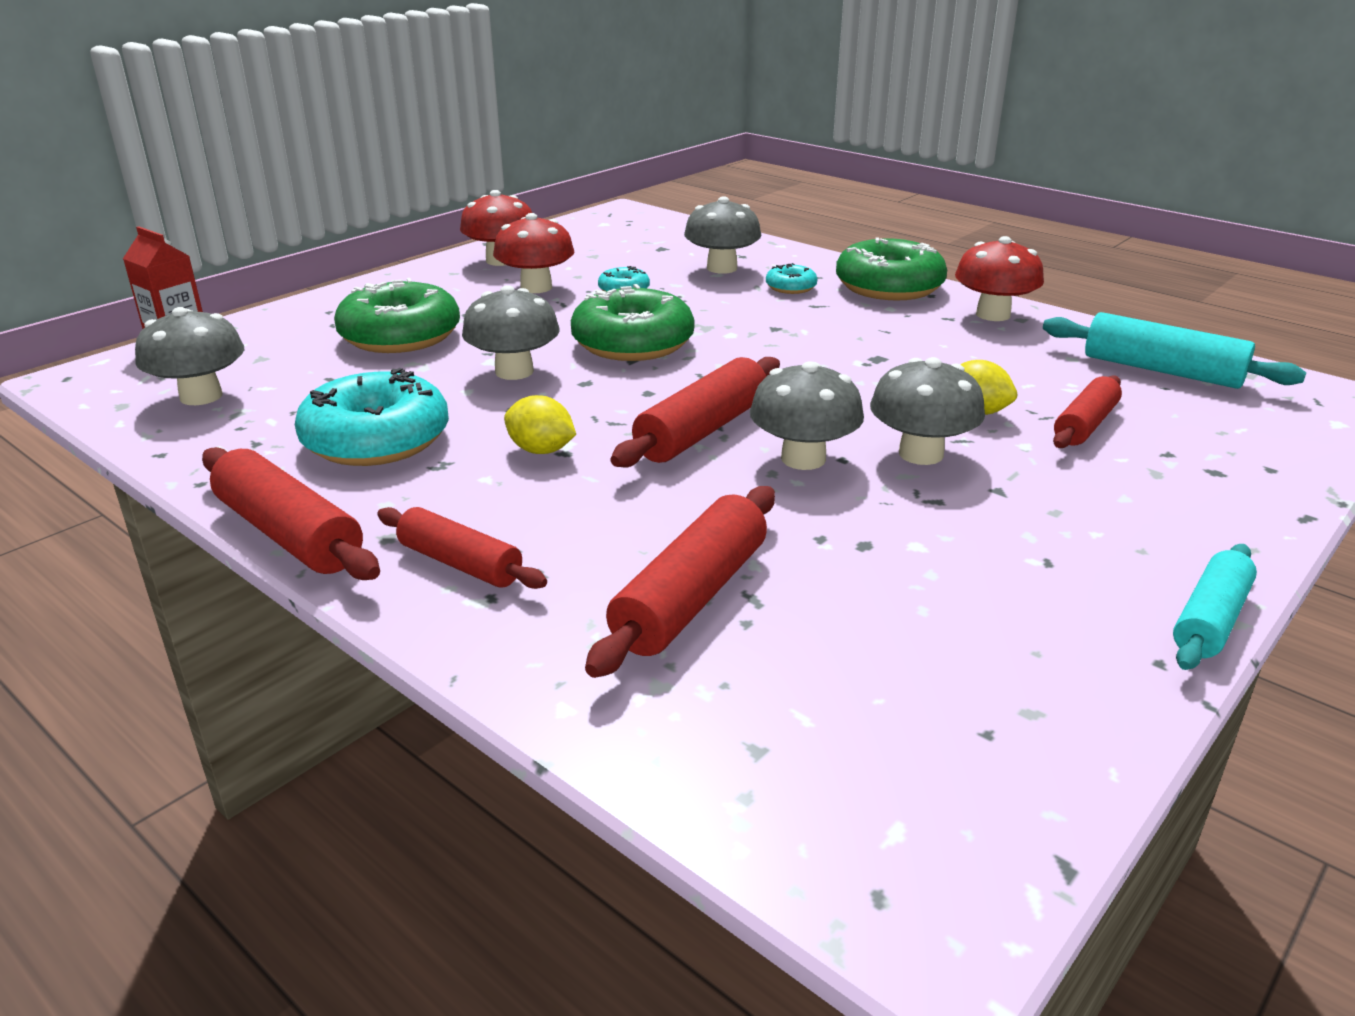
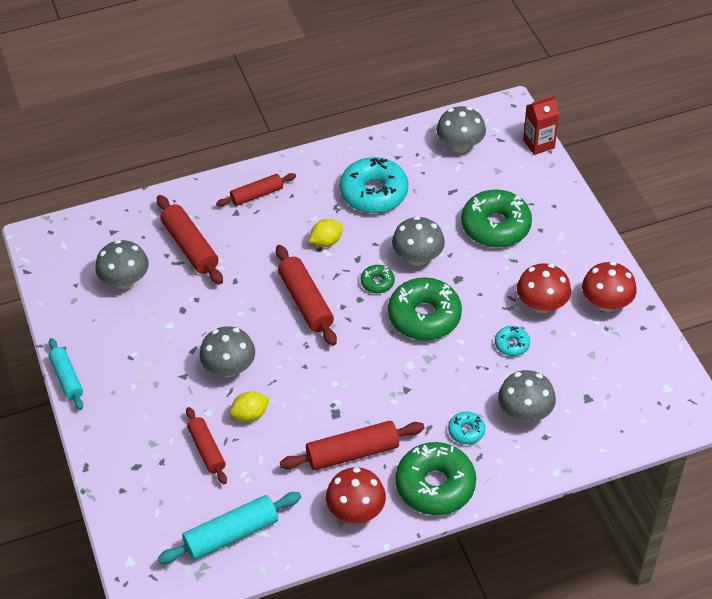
camera: 120 degrees right, 20 degrees up
red rolling pin [202,447,380,580] -> red rolling pin moved to [280,421,425,470]
grey mushroom [750,361,864,470] -> grey mushroom moved to [95,240,149,289]
none -> green donut [361,265,395,293]

